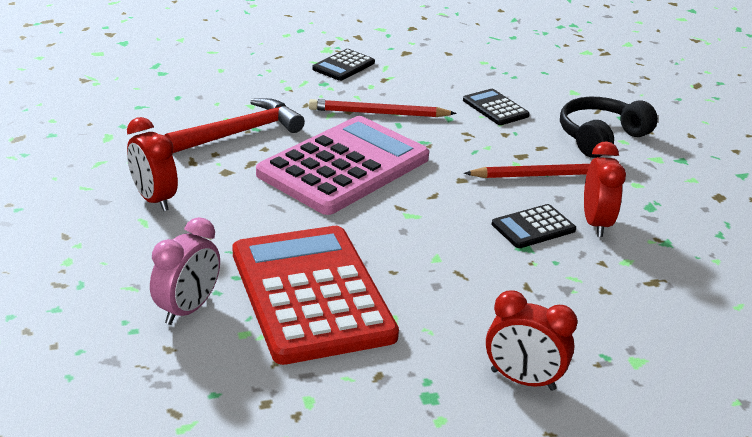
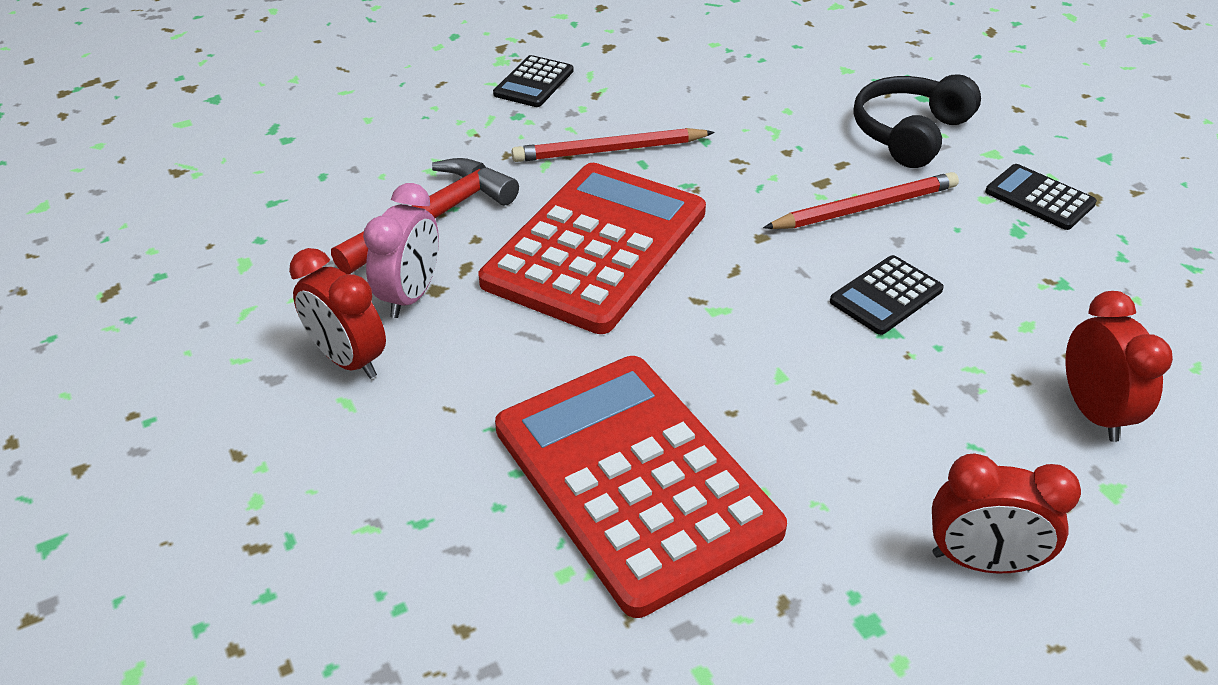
camera: 10 degrees left, 10 degrees up
pink clock [150,217,220,325] -> pink clock moved to [363,183,439,318]
pink calculator [256,116,429,215] -> red calculator [479,163,706,334]
black calculator [463,89,530,125] -> black calculator moved to [985,164,1097,230]
red clock [584,141,626,237] -> red clock moved to [1065,291,1173,442]

